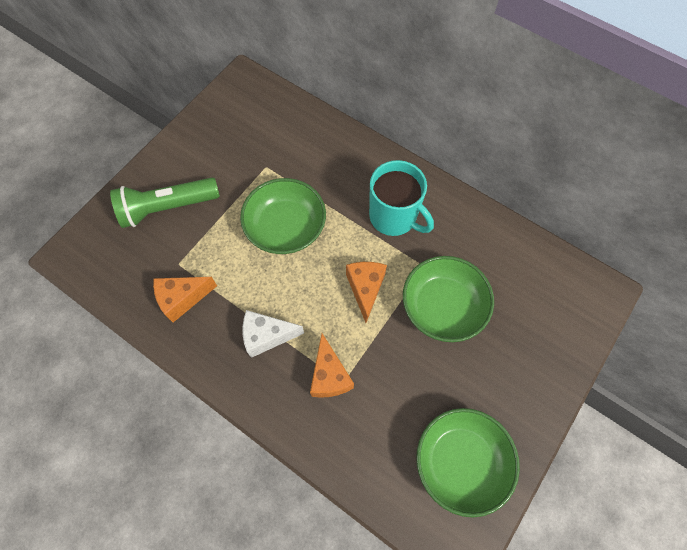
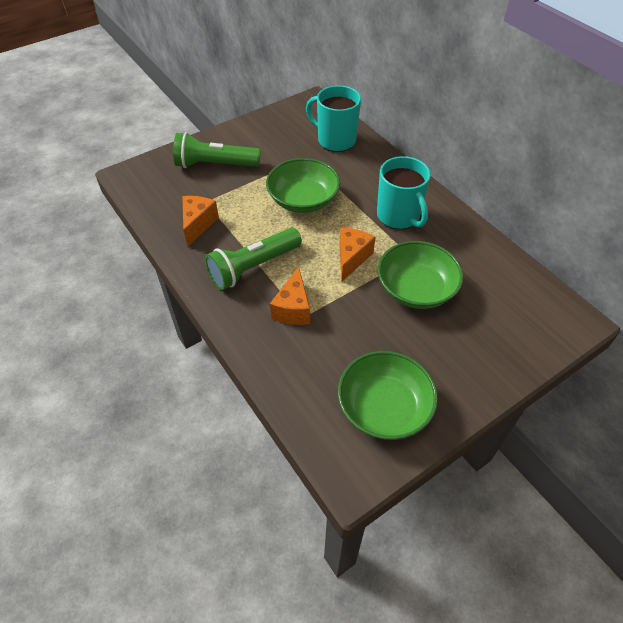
camera: 20 degrees right, 15 degrees down
orange cheese [153,277,217,322] -> orange cheese turned 105 degrees clockwise [182,196,219,246]
white cheese [243,310,304,358] -> green flashlight [205,228,302,290]
none -> turquoise mug [306,85,361,152]

